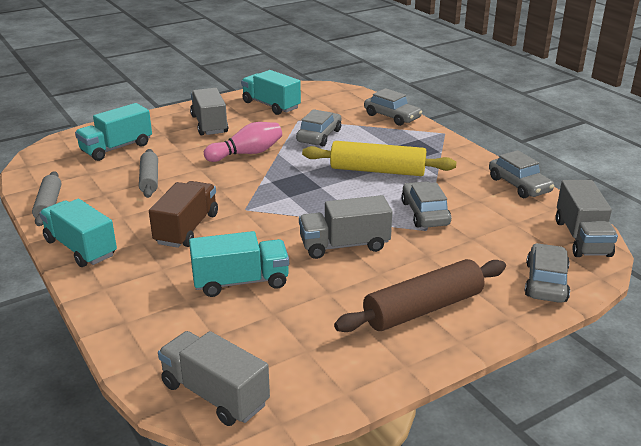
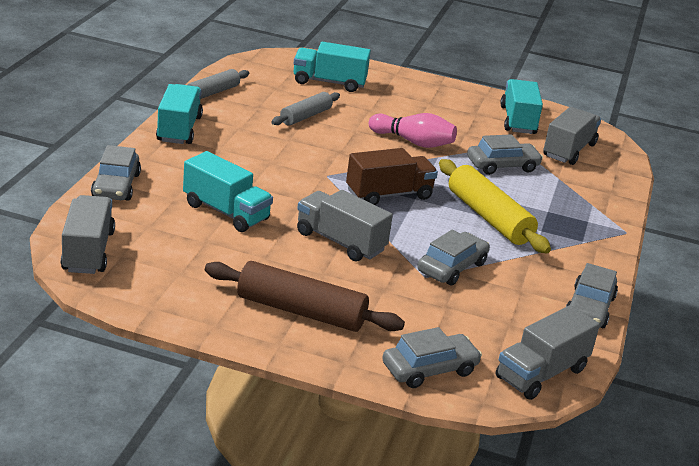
camera: 45 degrees right, 0 degrees up
brown truck [149,181,218,248] -> brown truck moved to [346,148,438,205]
grey truck [190,88,228,135] -> grey truck moved to [543,107,601,165]
grey car [364,88,422,126] -> grey car moved to [91,145,141,201]

